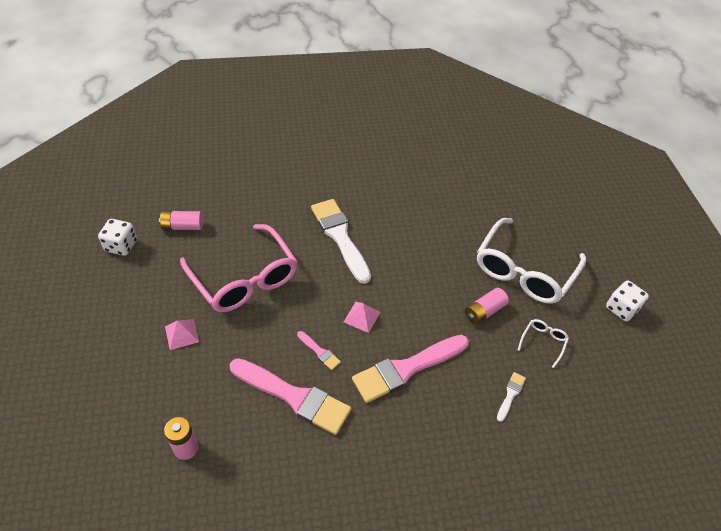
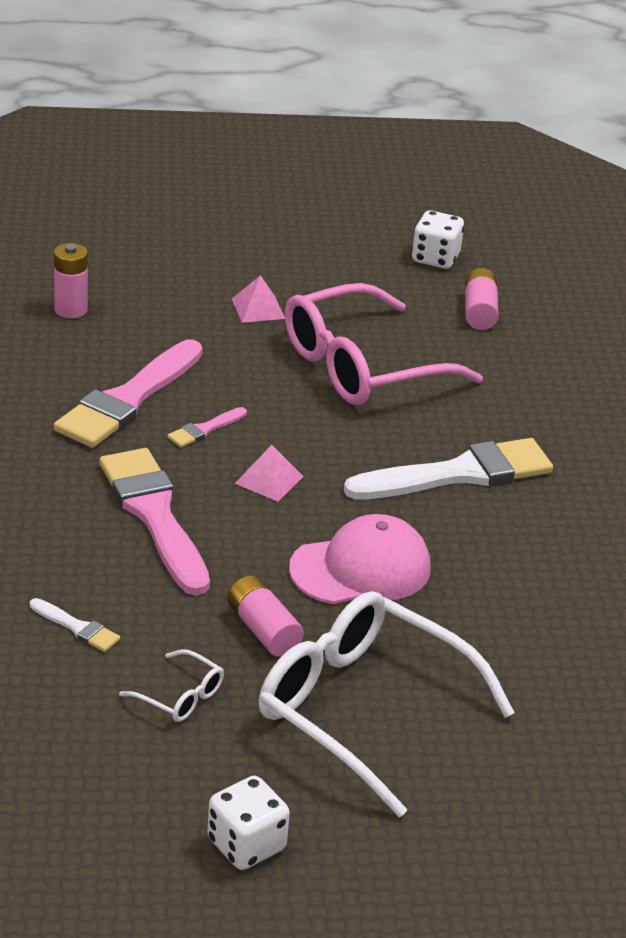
camera: 95 degrees right, 15 degrees down
none -> pink cap [289,514,431,604]

